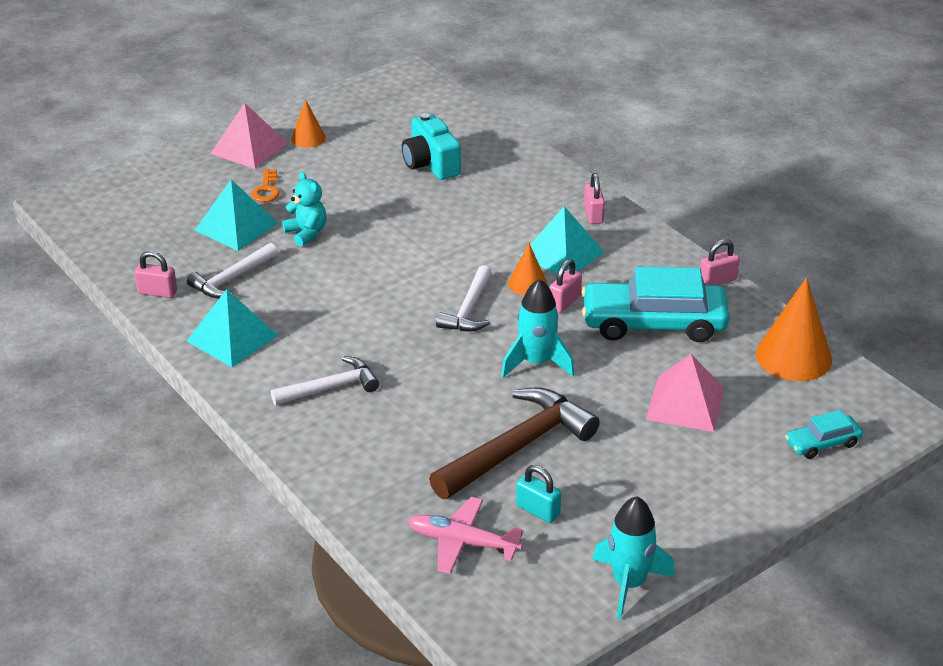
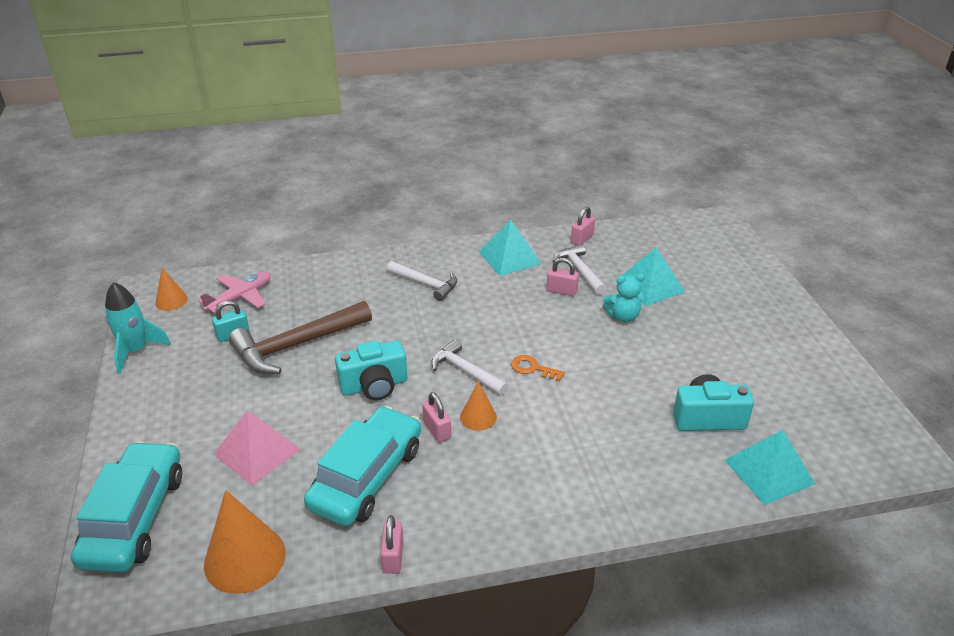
camera: 115 degrees right, 0 degrees up
pink pyramid [210,103,287,169] -> none
orange key [251,169,280,202] -> orange key moved to [511,355,565,381]
white hammer [271,356,379,406] -> white hammer turned 60 degrees counterclockwise [387,261,457,301]
orange cone [291,99,326,148] -> orange cone moved to [155,268,188,311]
brown hammer [429,387,600,499] -> brown hammer turned 75 degrees clockwise [229,301,372,374]
turquoise rocket [501,279,574,378] -> turquoise camera [335,340,407,400]
turquoise pyramid [520,206,604,274] -> turquoise pyramid moved to [725,430,815,505]
pink padlock [584,173,605,224] -> pink padlock moved to [547,258,579,296]
turquoise car [785,410,863,459] -> turquoise car [71,441,182,573], size x2.07

